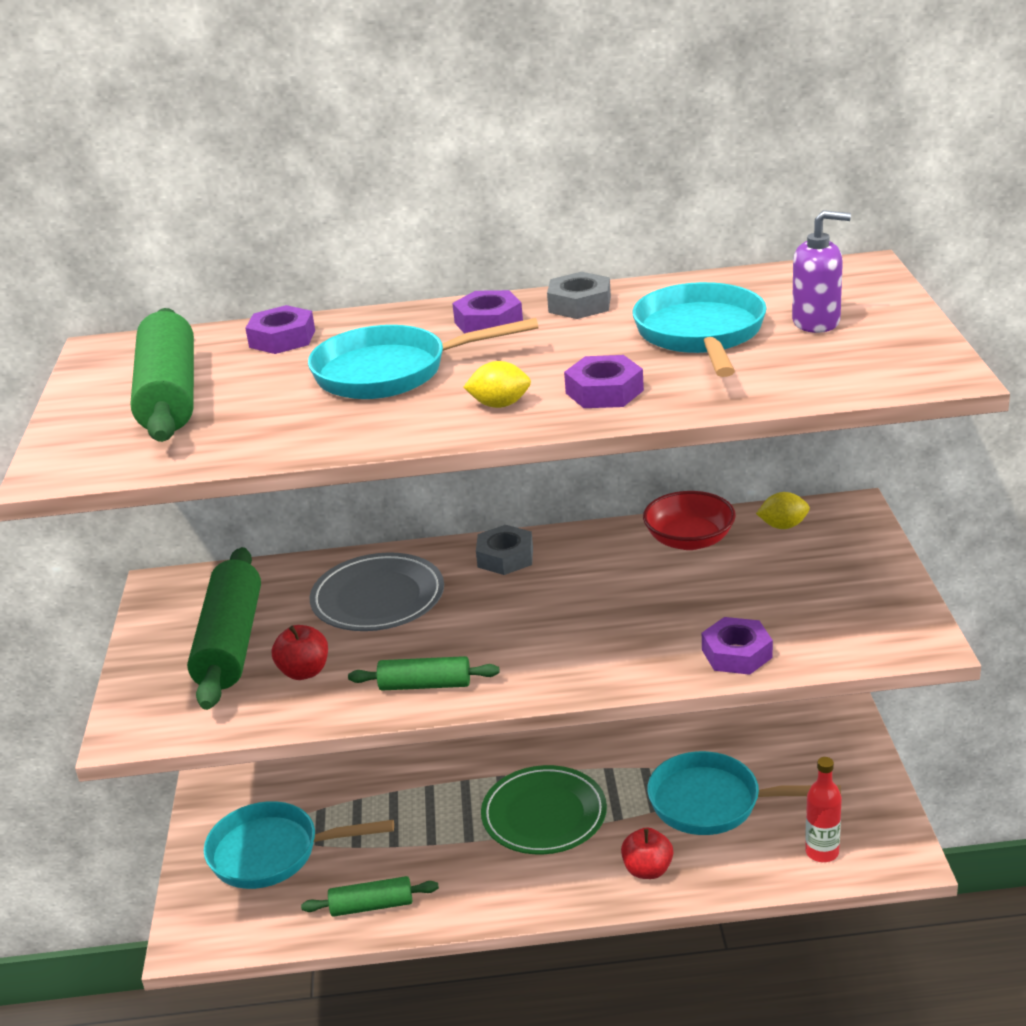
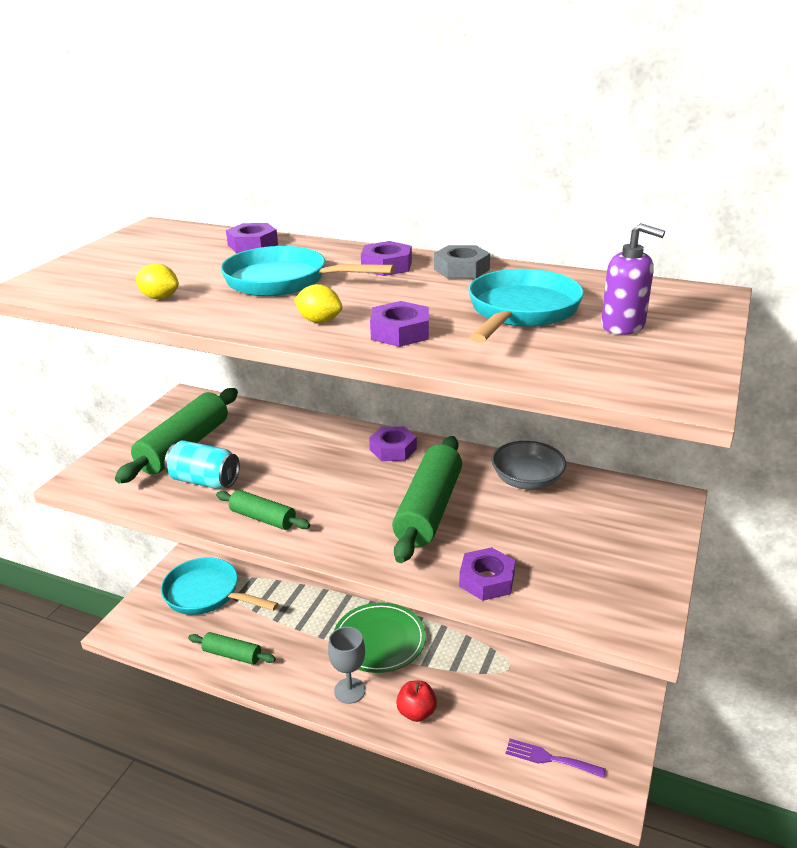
camera: 25 degrees right, 0 degrees up
green rolling pin [130,308,194,442] -> green rolling pin moved to [392,436,462,563]
red apple [272,625,328,680] -> turquoise can [164,440,240,489]
grey plate [310,552,444,631] -> none
grey nut [476,525,533,575] -> purple nut [369,426,417,461]
red bowl [643,491,736,550] -> grey bowl [491,441,566,490]
turquoise pan [647,751,841,835] -> none
yellow lemon [756,492,810,529] -> yellow lemon moved to [135,263,179,299]
red bottle [805,757,842,862] -> purple fork [506,738,606,778]
none -> grey goblet [328,627,366,704]

